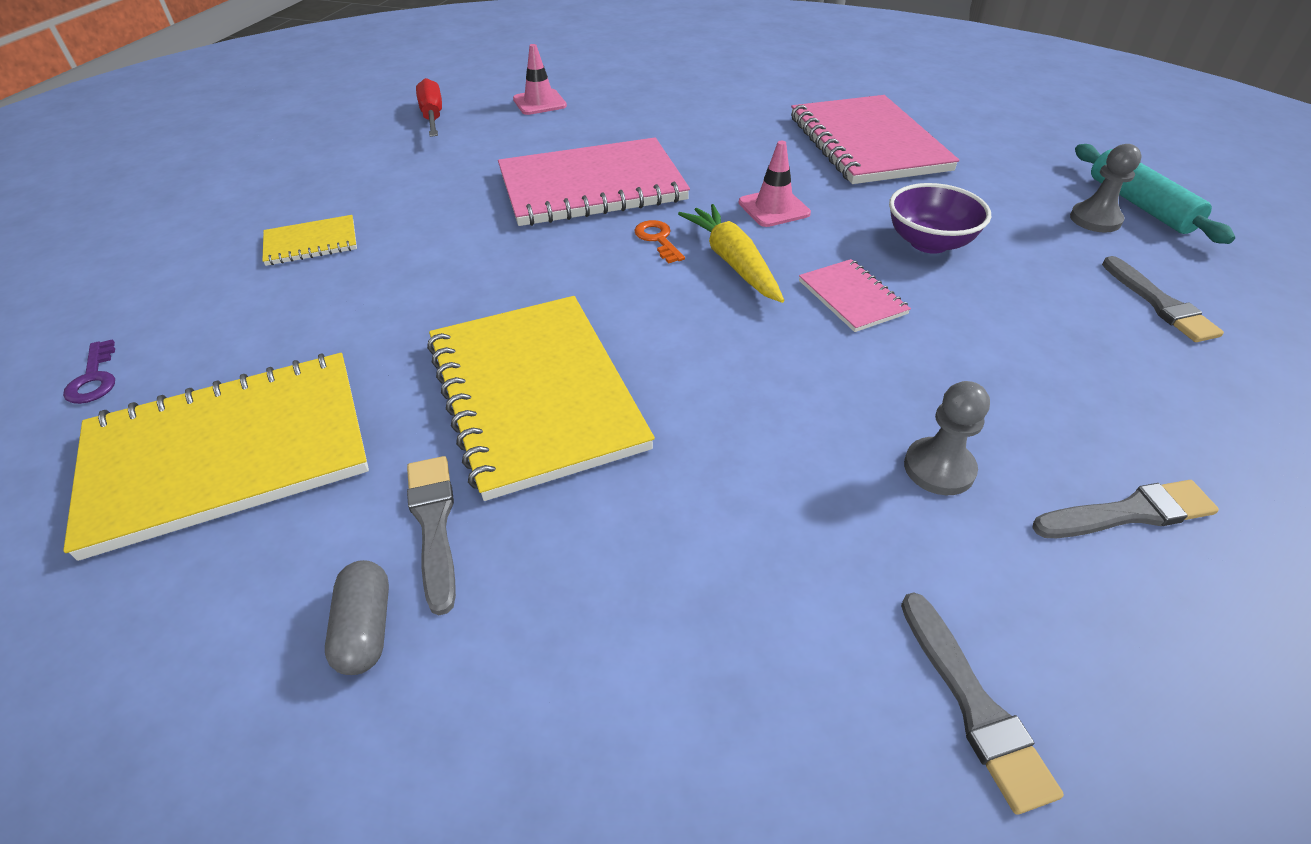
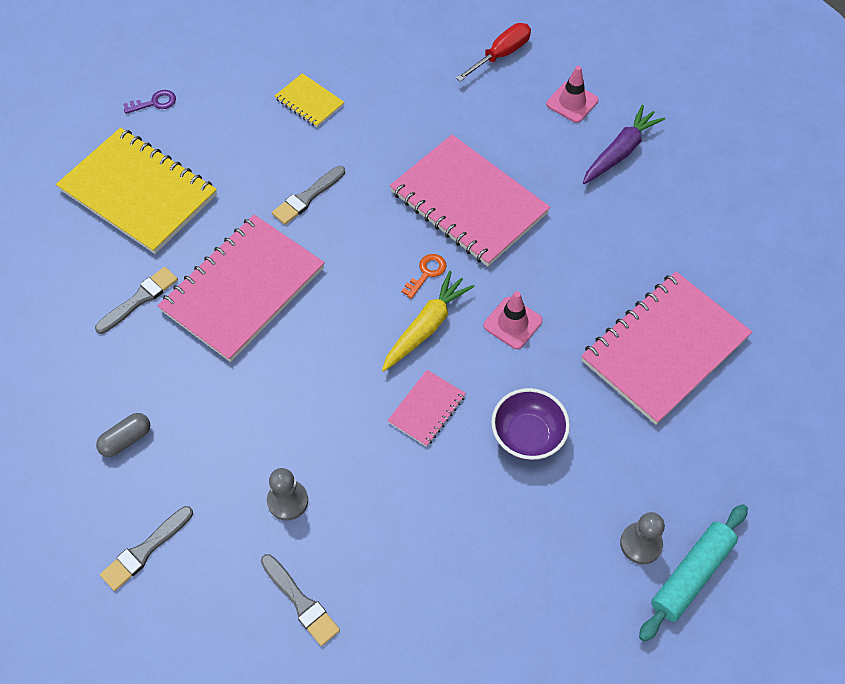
camera: 60 degrees right, 15 degrees up
purple key [63,339,115,404] -> purple key turned 150 degrees counterclockwise [123,90,176,114]
grey capsule [325,560,389,675] -> grey capsule moved to [96,413,150,457]
yellow notebook [427,296,655,501] -> pink notebook [158,215,325,362]
grey brush [1102,256,1224,342] -> grey brush moved to [272,166,345,225]
none -> purple carrot [583,105,665,184]

